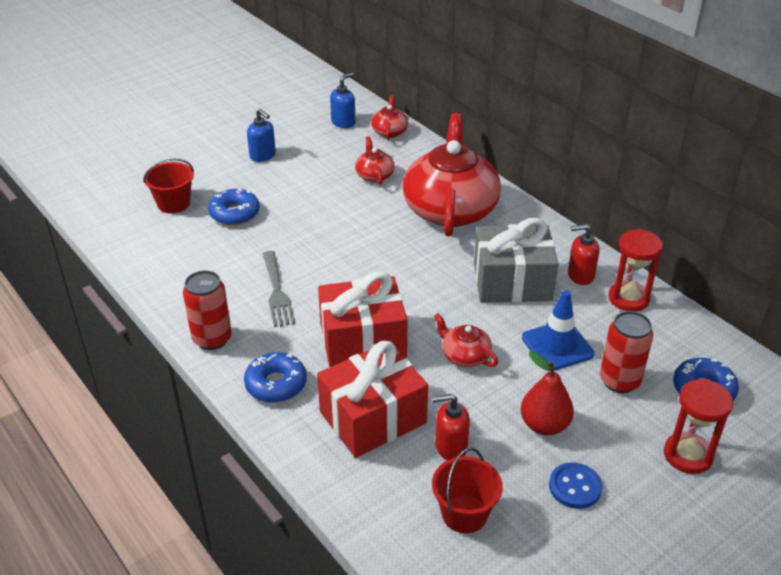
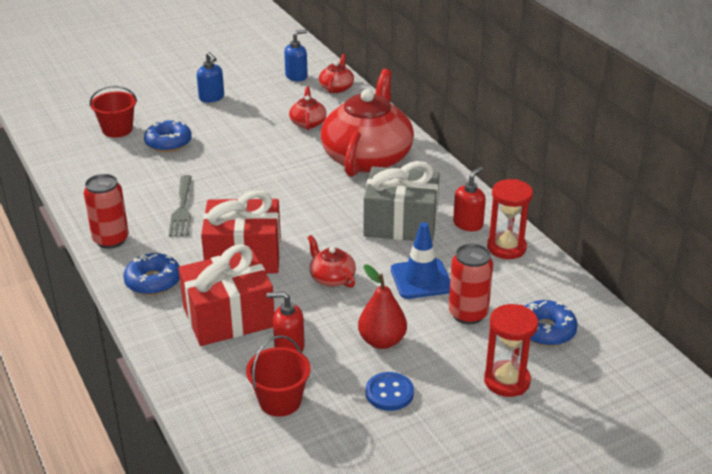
camera: 10 degrees right, 5 degrees down
red soap dispenser [568,224,599,285] -> red soap dispenser turned 120 degrees clockwise [453,167,486,231]

